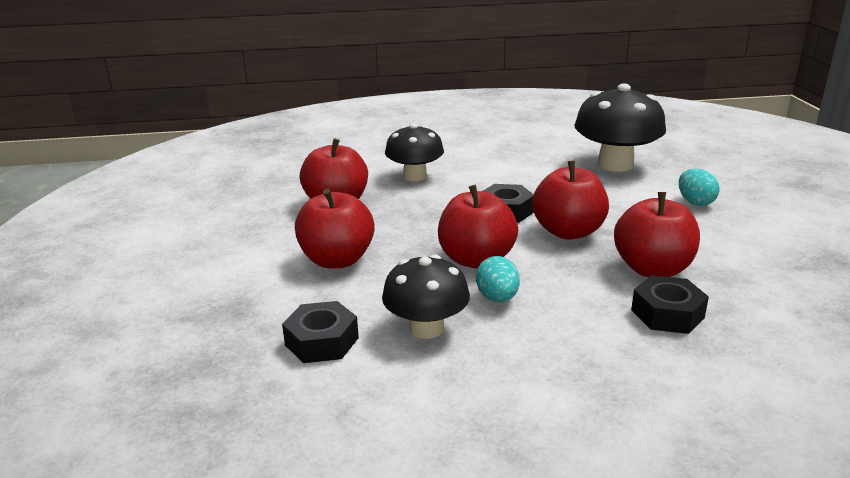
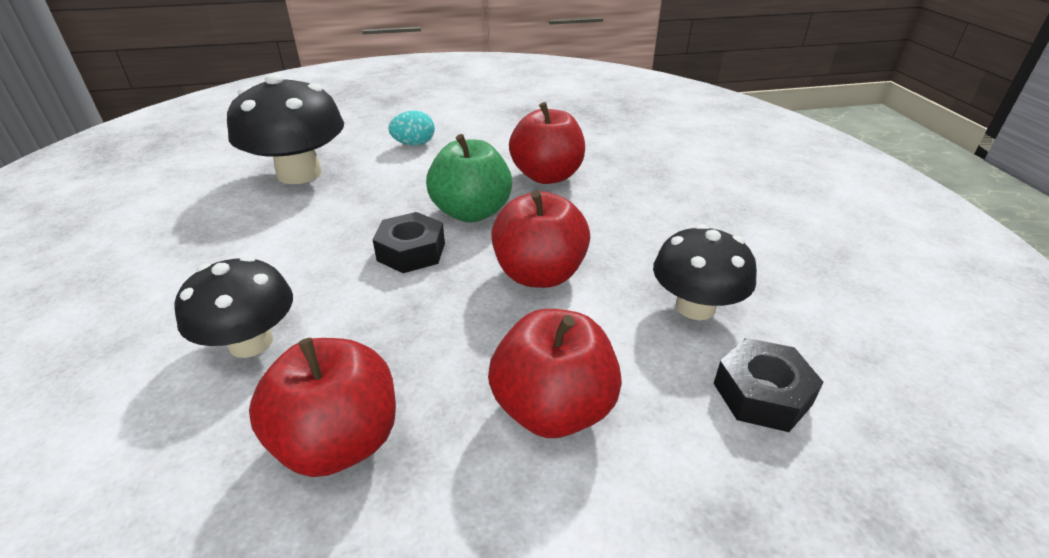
camera: 95 degrees left, 10 degrees up
turquoise egg [476,256,520,302] -> none
red apple [532,161,609,240] -> green apple [426,134,512,222]
black nut [631,275,709,334] -> none

